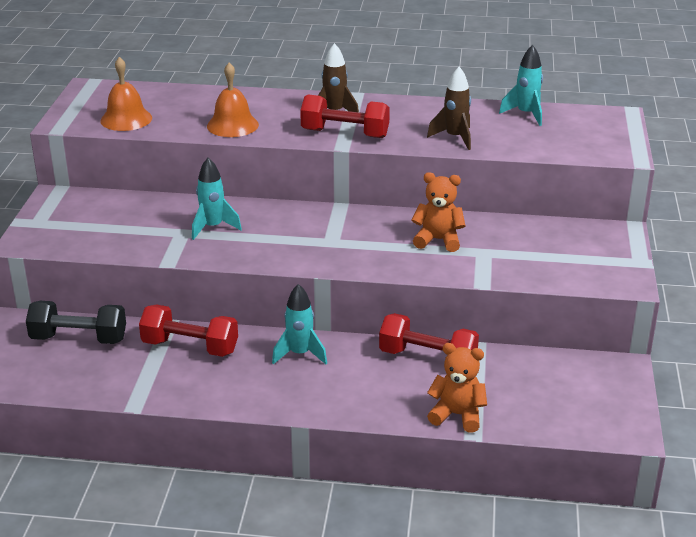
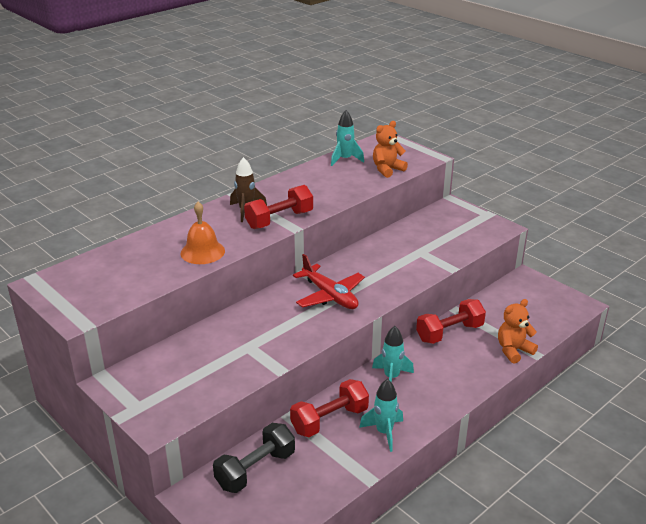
camera: 50 degrees left, 0 degrees up
orange bell [100,57,152,131] -> none
turquoise rocket [192,158,242,240] -> turquoise rocket moved to [359,379,403,452]
orange teddy bear [412,172,466,252] -> orange teddy bear moved to [373,121,408,178]
brown rocket [427,67,471,150] -> none
none -> red plane [293,254,365,309]

